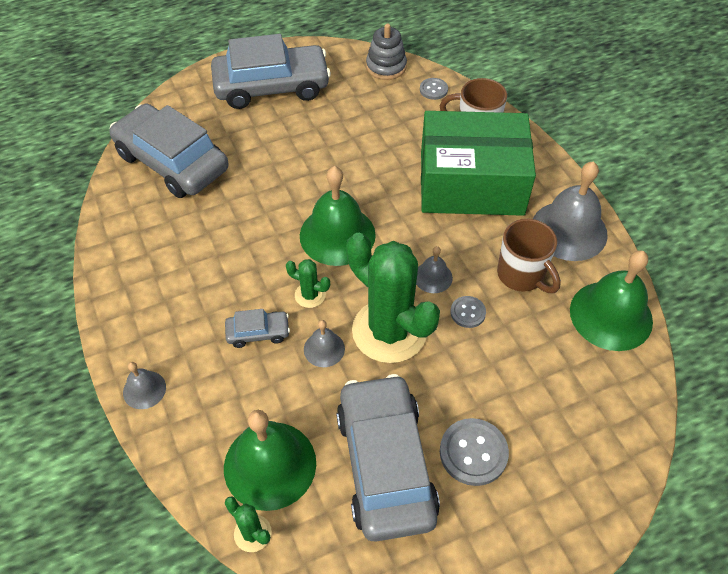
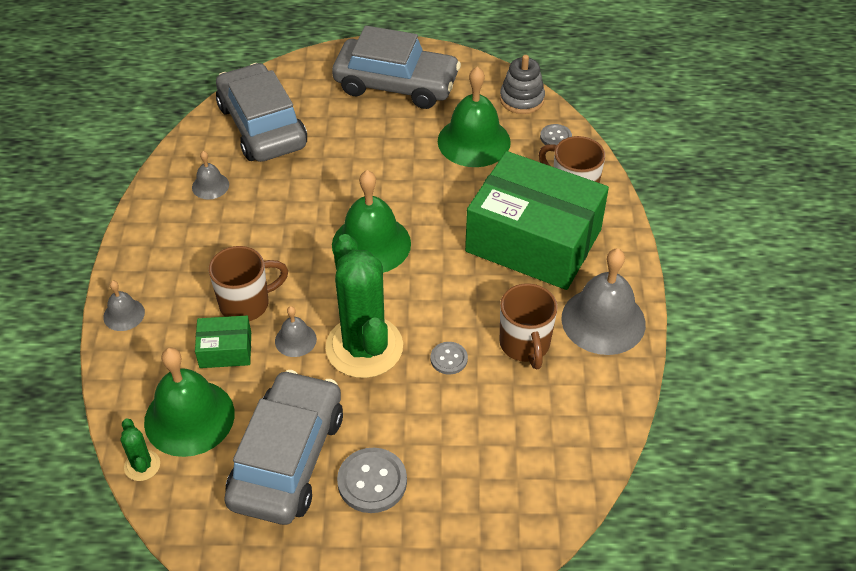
camera: 25 degrees right, 5 degrees down
grey car [225,309,290,348] -> brown mug [209,246,288,321]
green cactus [286,259,330,308] -> none
grey bell [416,246,453,293] -> grey bell moved to [192,151,229,199]
green bell [570,250,653,351] -> green bell moved to [438,67,511,167]
none -> green box [195,316,251,368]

